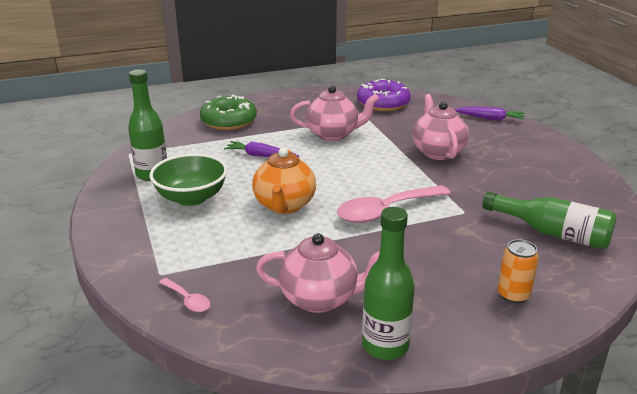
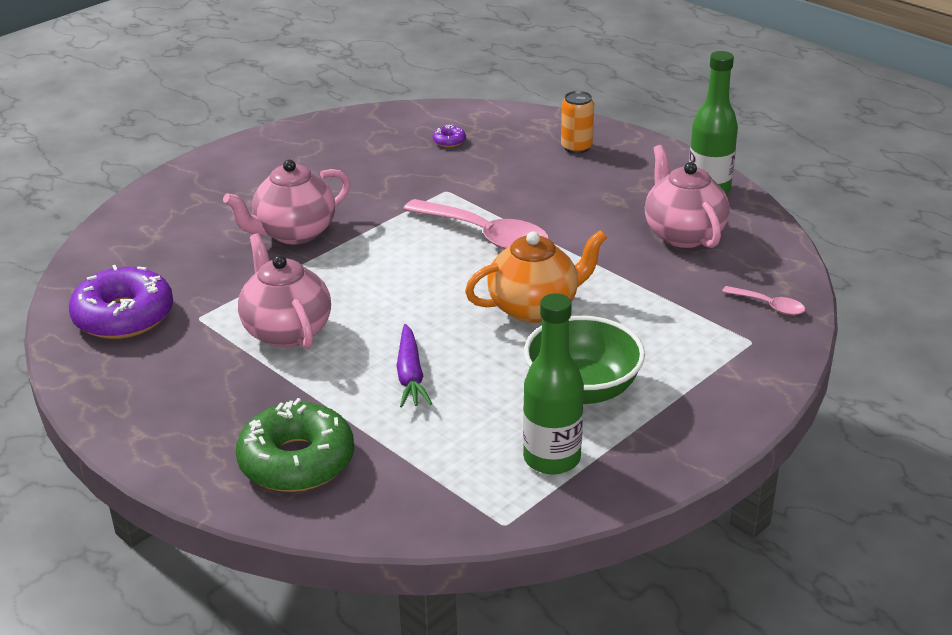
camera: 115 degrees left, 5 degrees up
pink spoon [159,278,210,312] -> pink spoon turned 105 degrees clockwise [722,286,805,315]
purple carrot [454,107,525,121] -> none
green bottle [482,192,617,249] -> purple donut [433,125,466,147]

